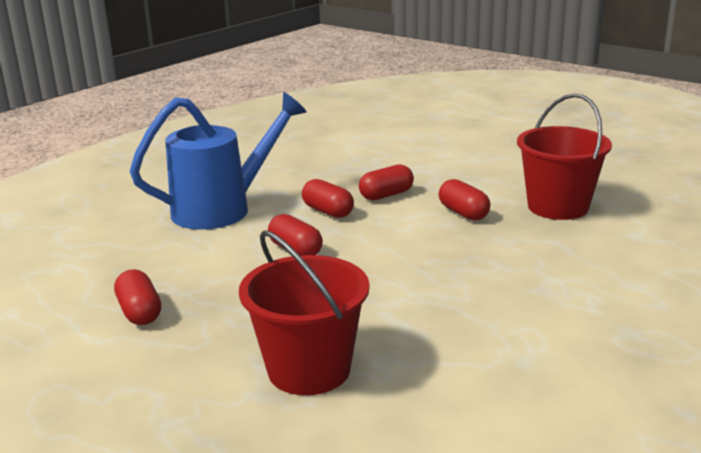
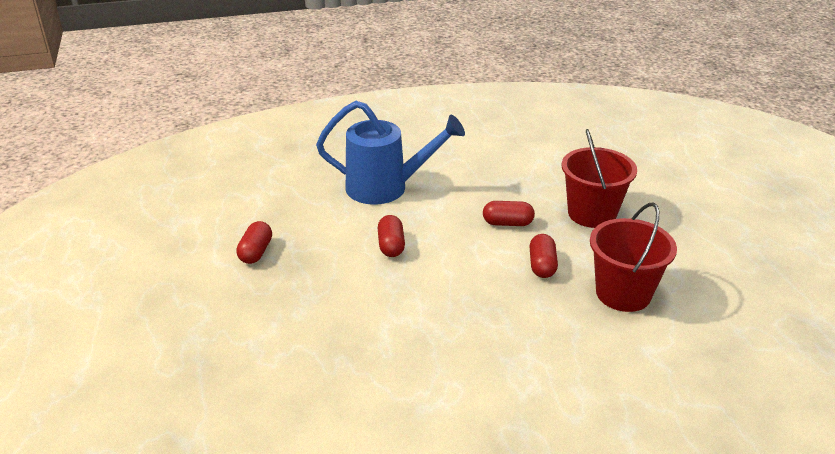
camera: 35 degrees right, 10 degrees up
red bucket [239,231,370,395] -> red bucket moved to [562,129,637,228]
red capsule [302,179,354,218] -> none

